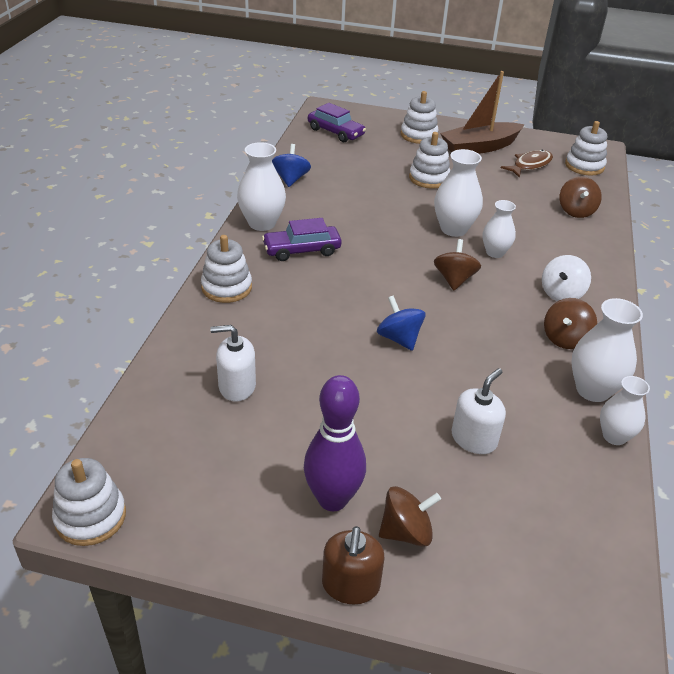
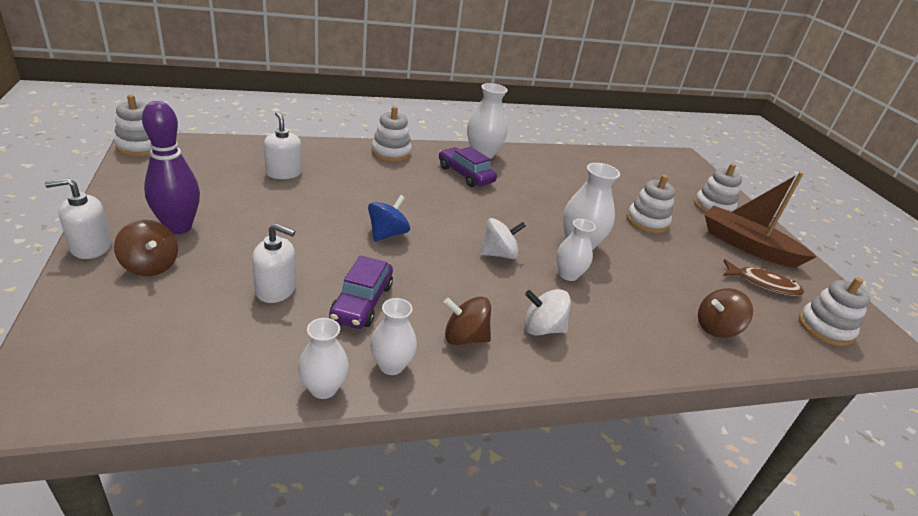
camera: 60 degrees right, 5 degrees down
blue spinning top [272,144,311,187] -> none
purple car [308,103,366,142] -> purple car moved to [329,255,393,329]
brown soap dispenser [322,526,384,605] -> white soap dispenser [45,178,112,259]
brown spinning top [434,239,481,290] -> white spinning top [480,218,526,259]
white vase [571,298,643,402] -> white vase [370,298,417,375], size x0.66

